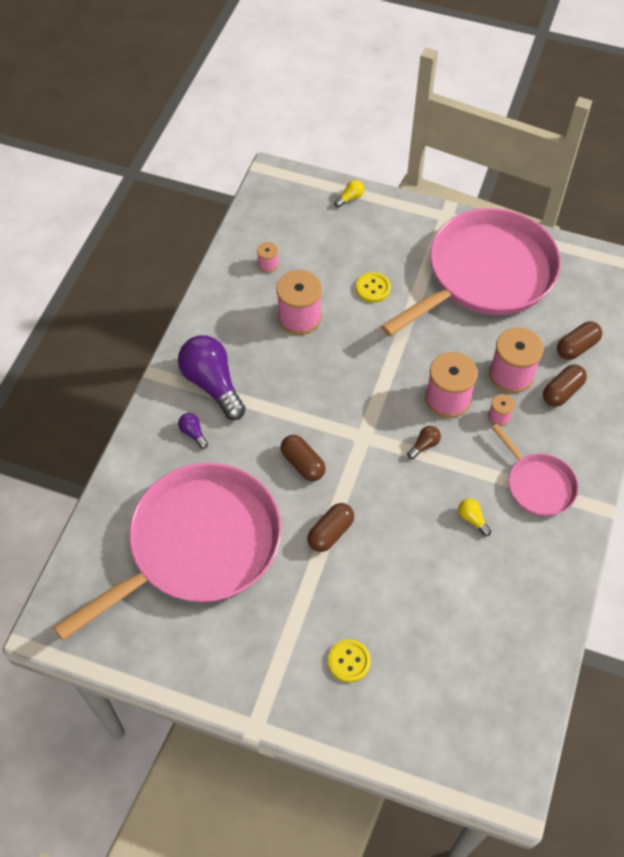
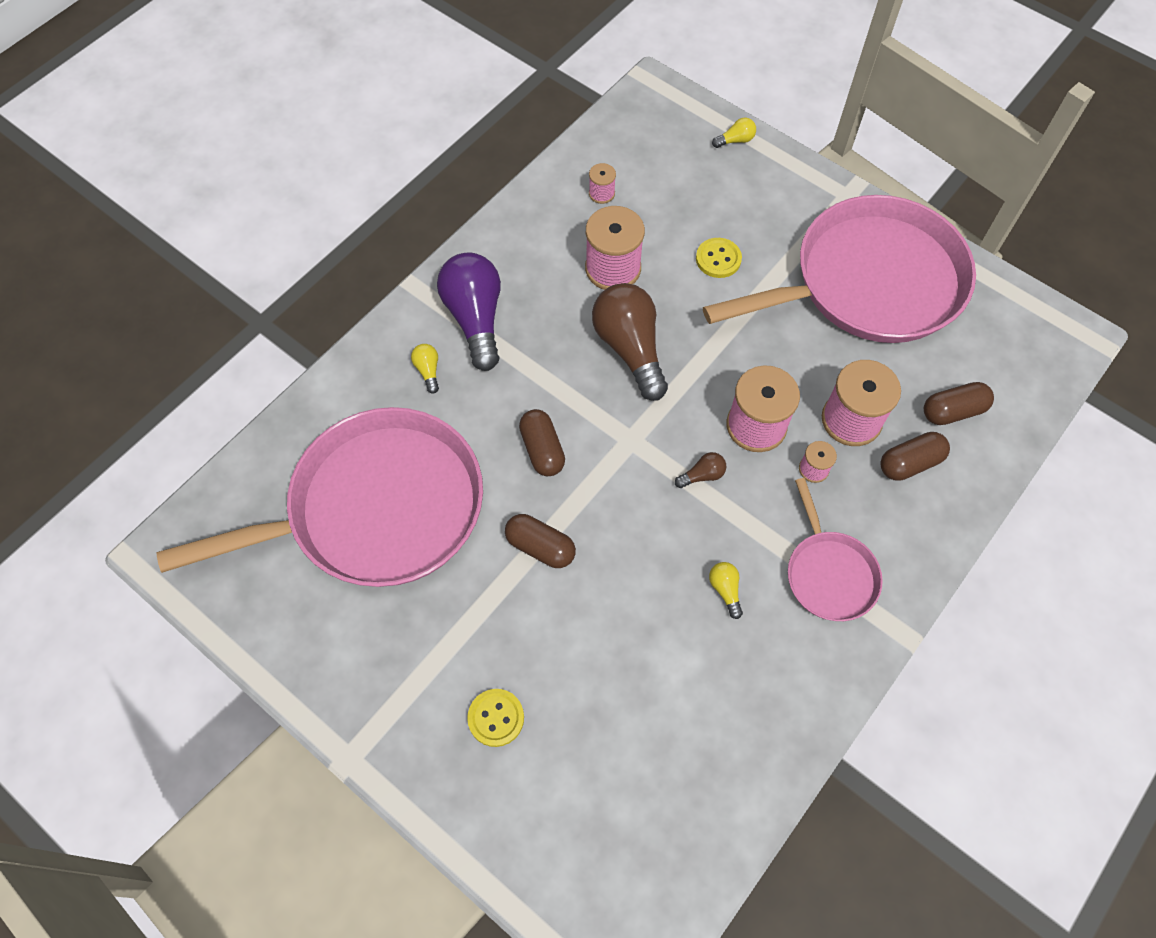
camera: 20 degrees right, 5 degrees up
purple light bulb [178,413,208,449] -> yellow light bulb [411,344,439,394]
brown capsule [307,503,354,552] -> brown capsule turned 60 degrees clockwise [505,514,576,568]
none -> brown light bulb [592,283,668,401]

